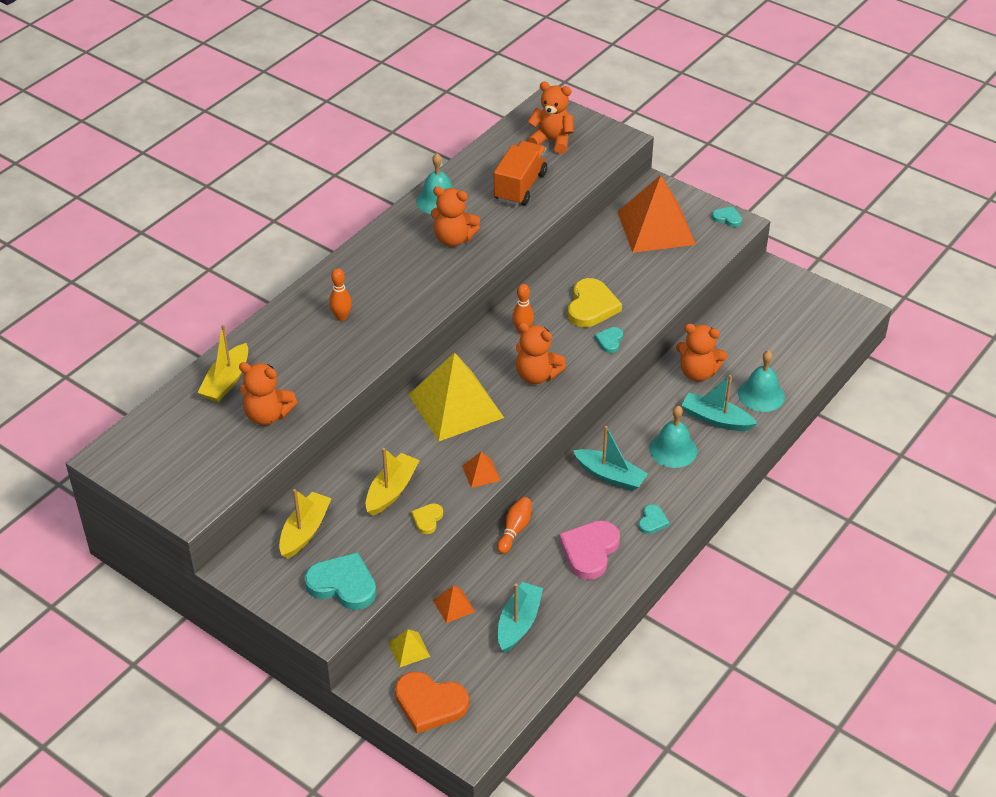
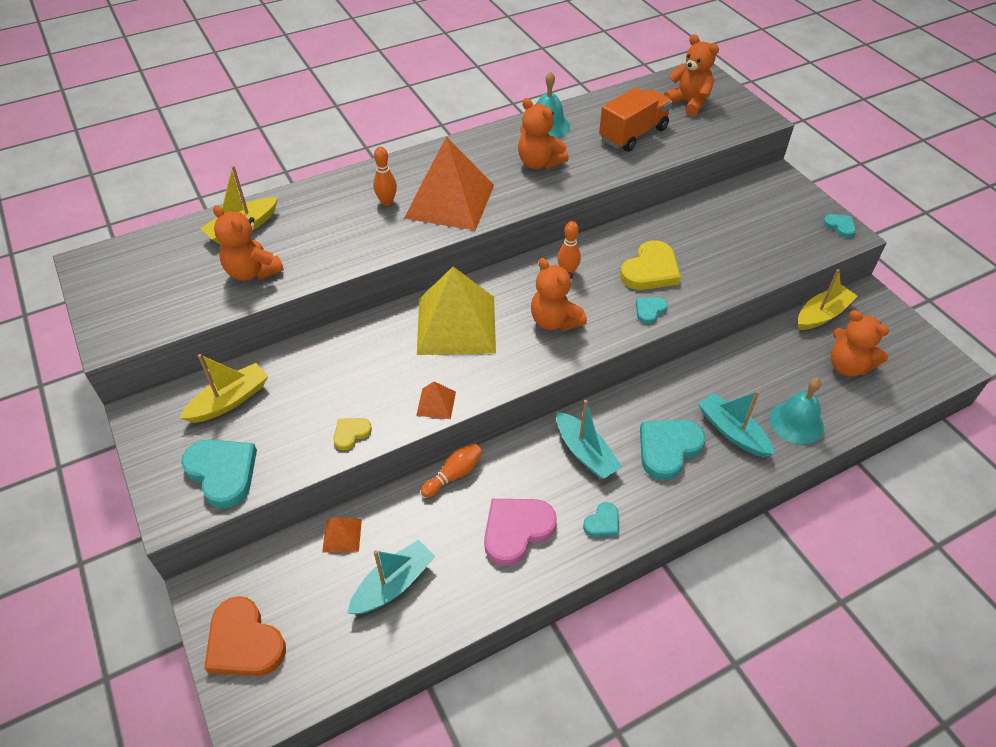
camera: 25 degrees right, 5 degrees up
yellow boat [366,448,420,516] -> yellow boat moved to [798,269,858,330]
yellow pyramid [388,629,430,667] -> none
orange pyramid [617,175,696,253] -> orange pyramid moved to [404,137,494,231]
turquoise bell [649,405,697,468] -> turquoise heart [640,419,705,480]
orange teddy bear [676,324,727,382] -> orange teddy bear moved to [831,310,889,376]

